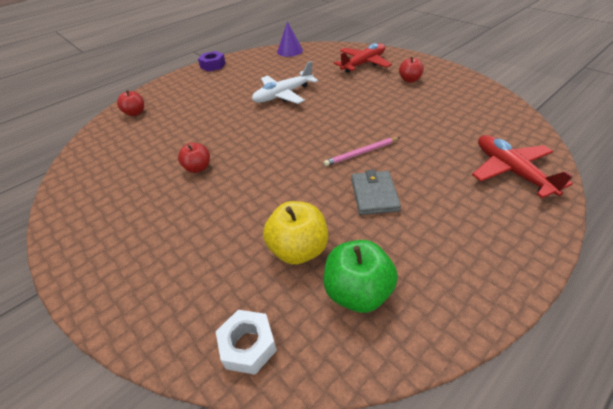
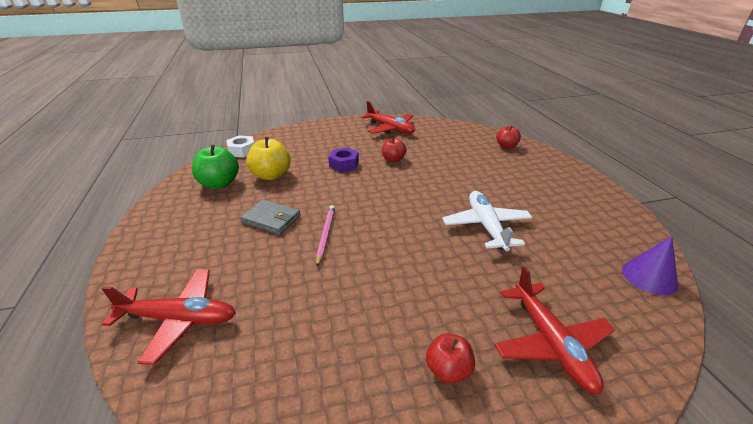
camera: 115 degrees right, 10 degrees down
purple nut [198,51,226,72] -> purple nut moved to [328,147,359,172]
none -> red plane [361,101,415,134]

